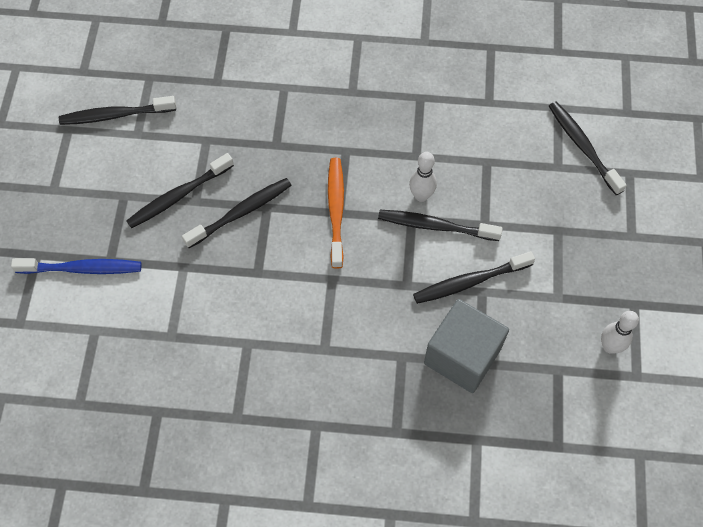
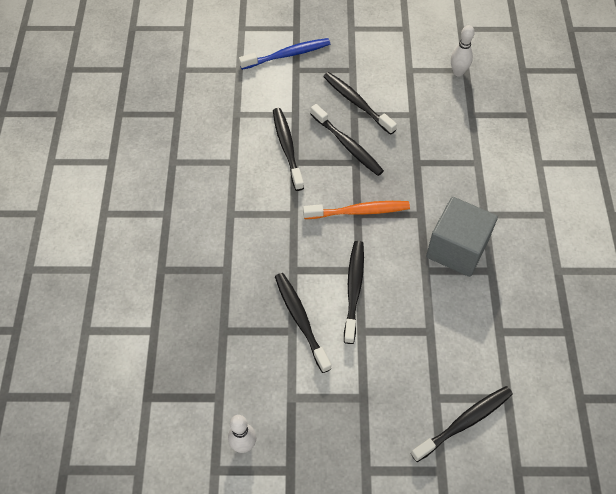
camera: 85 degrees right, 5 degrees down
blue toothbrush [11,258,142,274] -> blue toothbrush turned 105 degrees counterclockwise [239,38,330,70]
black toothbrush [59,96,176,125] -> black toothbrush moved to [273,108,304,191]
white bowling pin [409,152,437,202] -> white bowling pin moved to [451,25,475,77]
grey cube [424,299,509,393] -> grey cube moved to [426,197,498,277]

